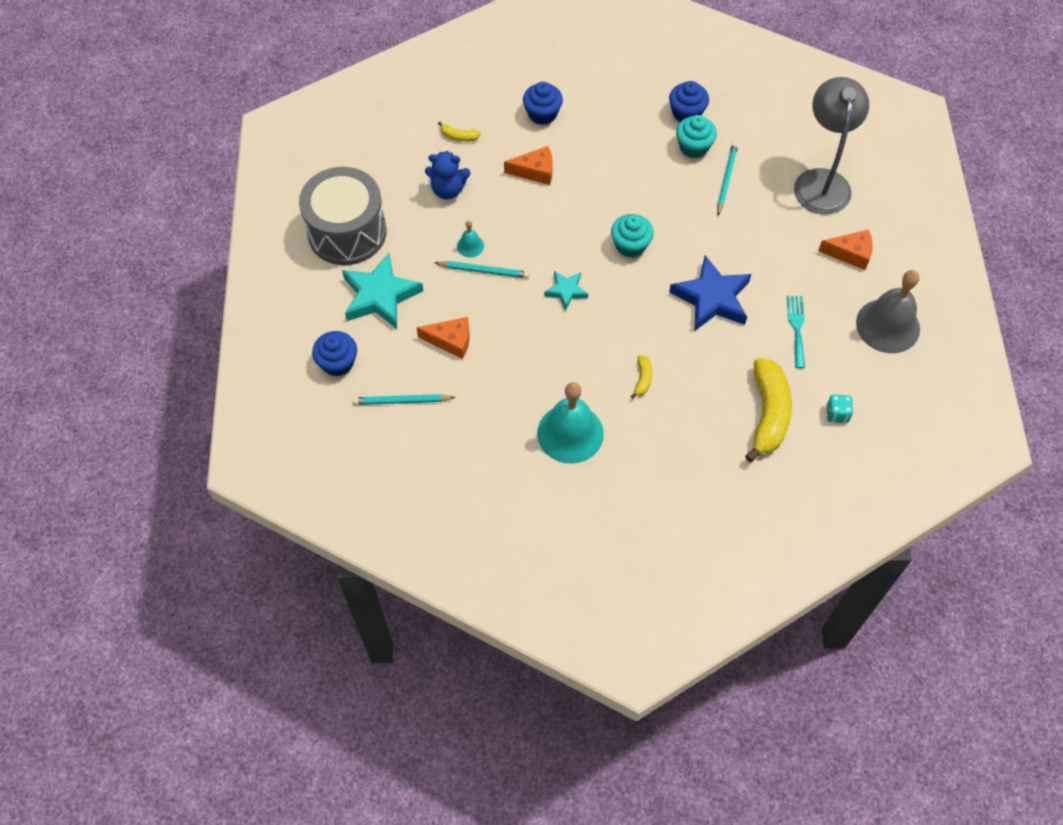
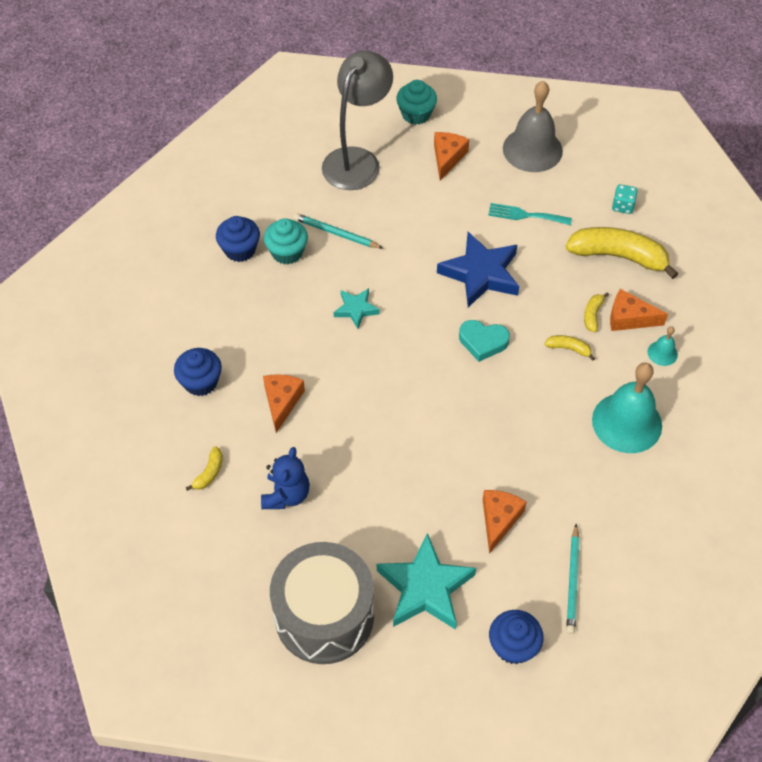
camera: 80 degrees left, 5 degrees down
turquoise pencil [434,261,530,279] -> none
turquoise bell [457,221,484,257] -> turquoise bell moved to [647,326,678,366]
turquoise star [544,271,588,311] -> turquoise star moved to [334,288,380,329]
turquoise cupcake [611,214,654,258] -> turquoise cupcake moved to [396,80,437,125]
grey lamp [794,77,869,215] -> grey lamp turned 105 degrees clockwise [322,51,393,190]
none -> turquoise heart [459,320,510,362]
none -> yellow banana [584,292,609,332]
none -> orange cheese [610,289,668,331]

